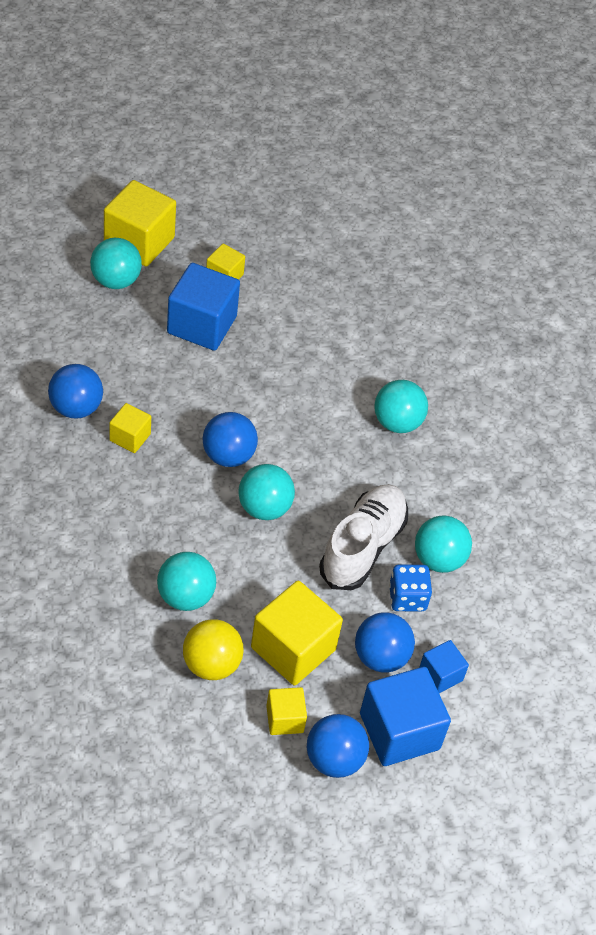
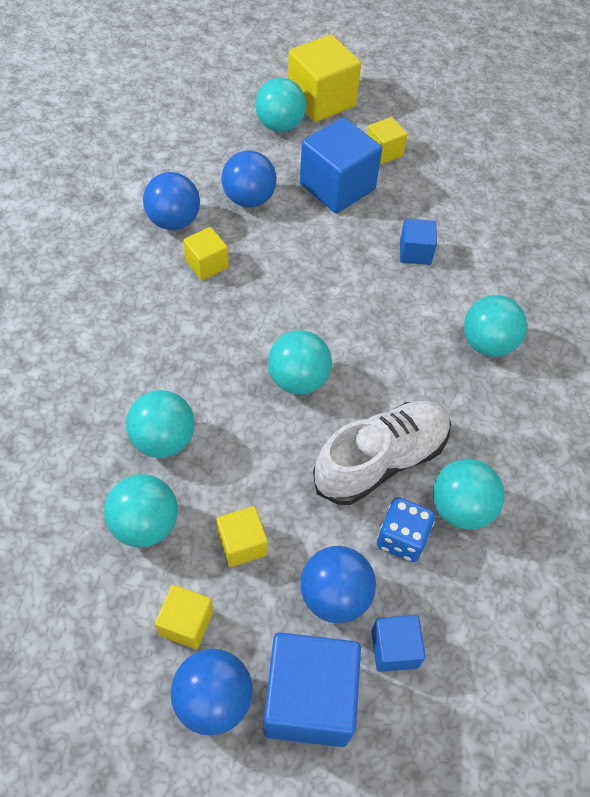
camera: 30 degrees right, 5 degrees up
yellow ball [183,619,244,680] -> turquoise ball [104,474,178,547]
blue ball [202,412,258,467] -> blue ball moved to [222,151,277,208]
yellow cube [251,581,343,685] -> yellow cube [217,506,268,567], size x0.53
none -> blue cube [400,219,437,265]

